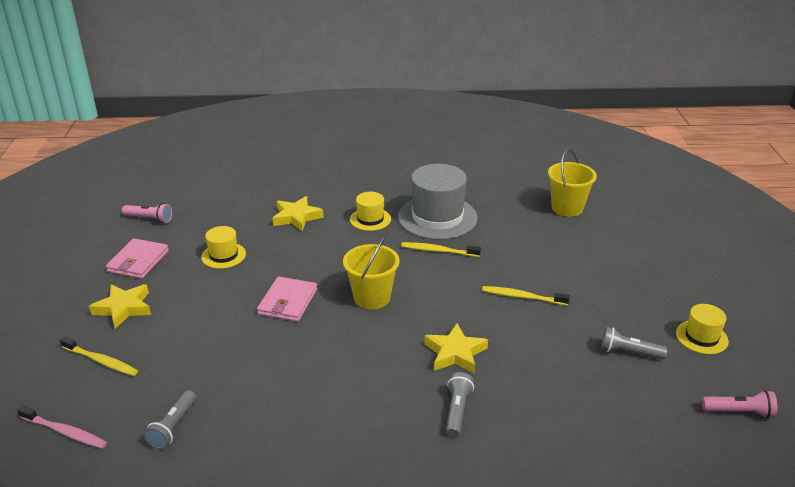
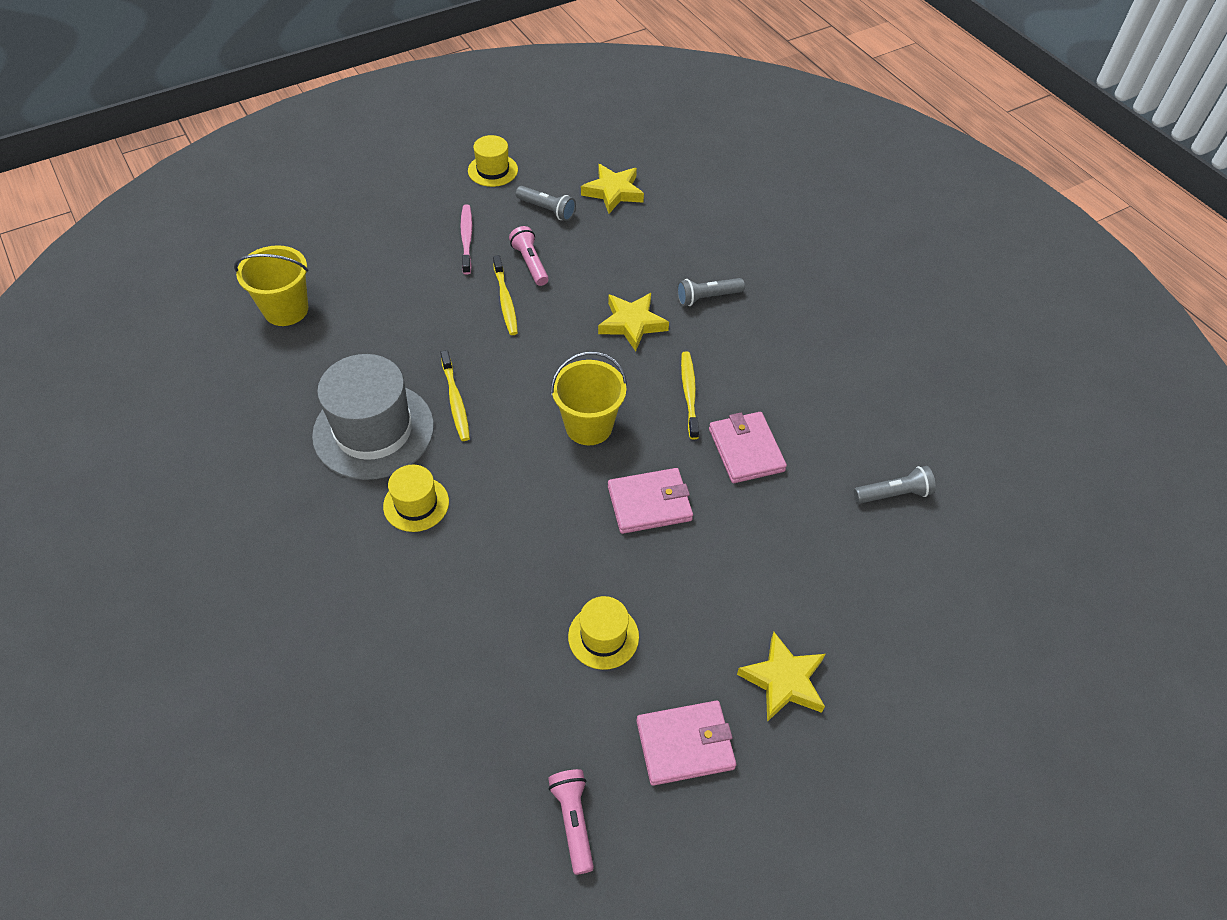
camera: 120 degrees left, 20 degrees up
pink toothbrush [17,405,107,448] -> pink toothbrush moved to [460,205,472,274]
yellow toothbrush [60,336,138,376] -> yellow toothbrush moved to [681,351,699,439]
yellow star [272,196,324,232] -> yellow star moved to [581,164,644,214]
grey flashlight [601,327,667,359] -> grey flashlight turned 45 degrees counterclockwise [516,186,576,221]
pink flashlight [702,390,778,418] -> pink flashlight moved to [509,226,549,286]
none -> pink wallet [709,412,787,483]

